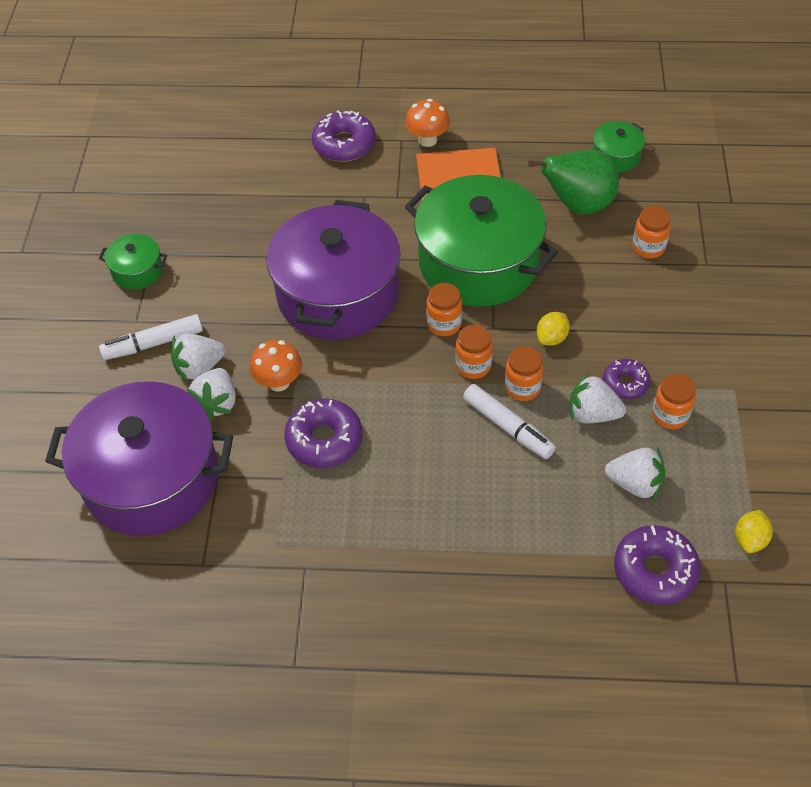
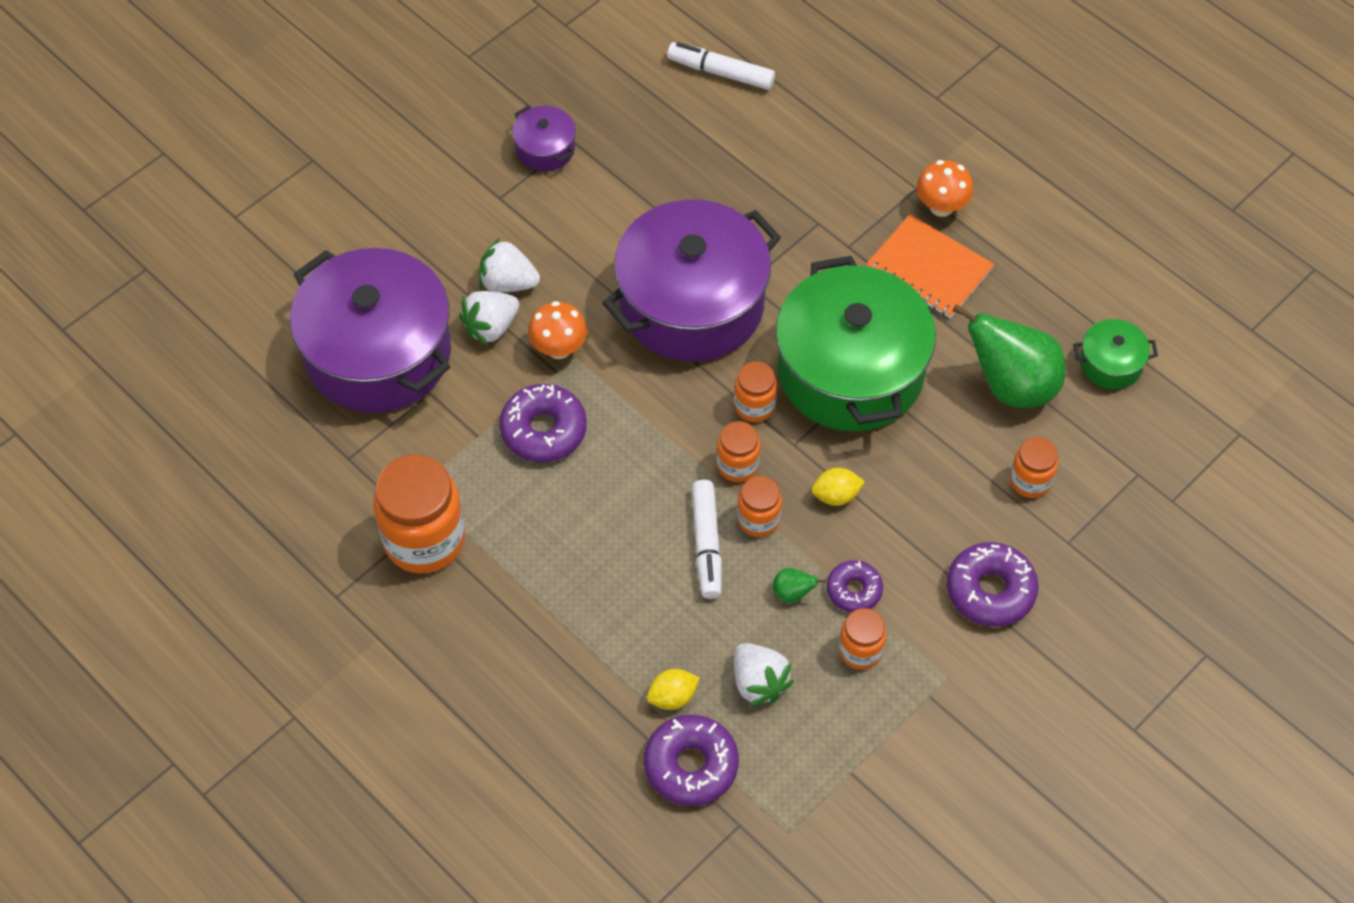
camera: 40 degrees right, 5 degrees up
green pot [99,234,167,290] -> purple pot [512,106,576,171]
white marker [99,314,203,360] -> white marker moved to [667,42,775,90]
purple donut [312,110,376,162] -> purple donut moved to [947,542,1039,627]
white strawberry [570,373,626,423] -> green pear [773,568,826,603]
yellow lemon [735,510,773,553] -> yellow lemon moved to [647,669,700,710]
none -> orange jar [373,454,465,574]

